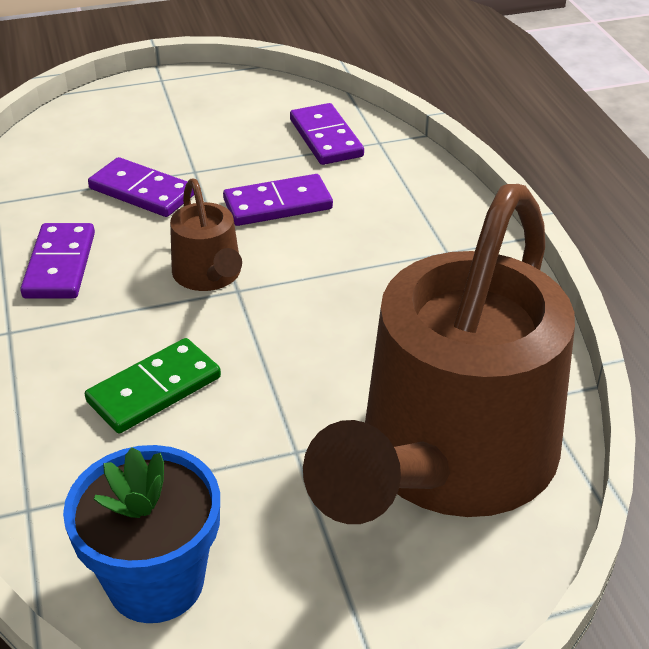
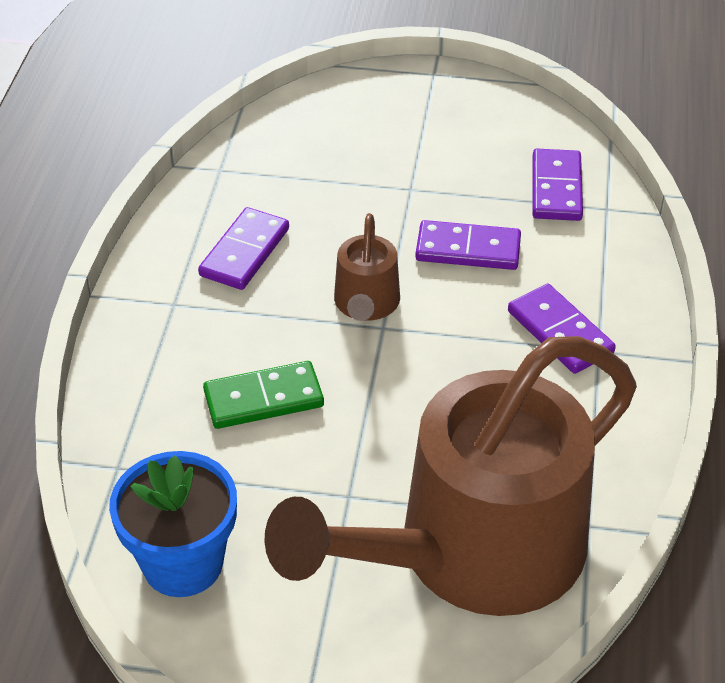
camera: 25 degrees right, 5 degrees up
purple domino [88,157,194,217] -> purple domino moved to [508,284,616,374]

